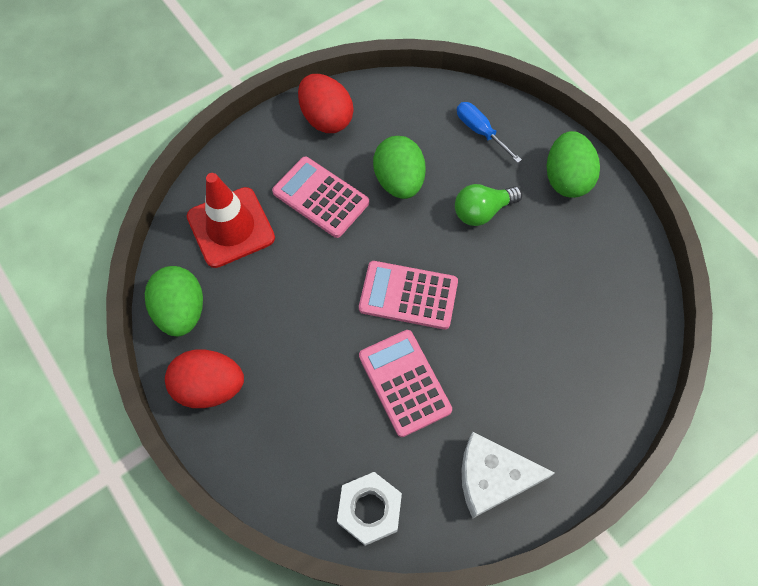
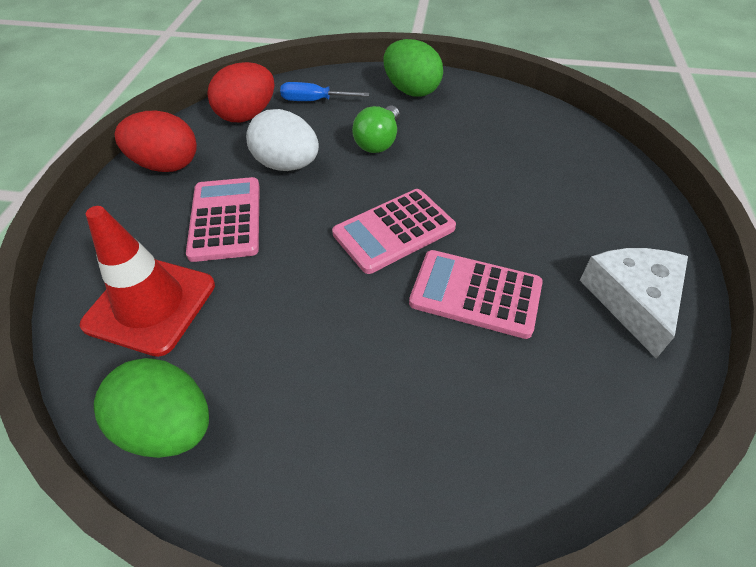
camera: 45 degrees left, 15 degrees down
red egg [165,350,244,408] -> red egg moved to [207,62,275,122]
pink calculator [272,157,369,238] -> pink calculator turned 90 degrees clockwise [186,177,260,262]
white nut [337,472,402,546] -> none
green egg [373,136,426,199] -> white egg [246,109,319,171]
white cheese [461,432,555,518] -> white cheese turned 135 degrees clockwise [580,248,688,359]

